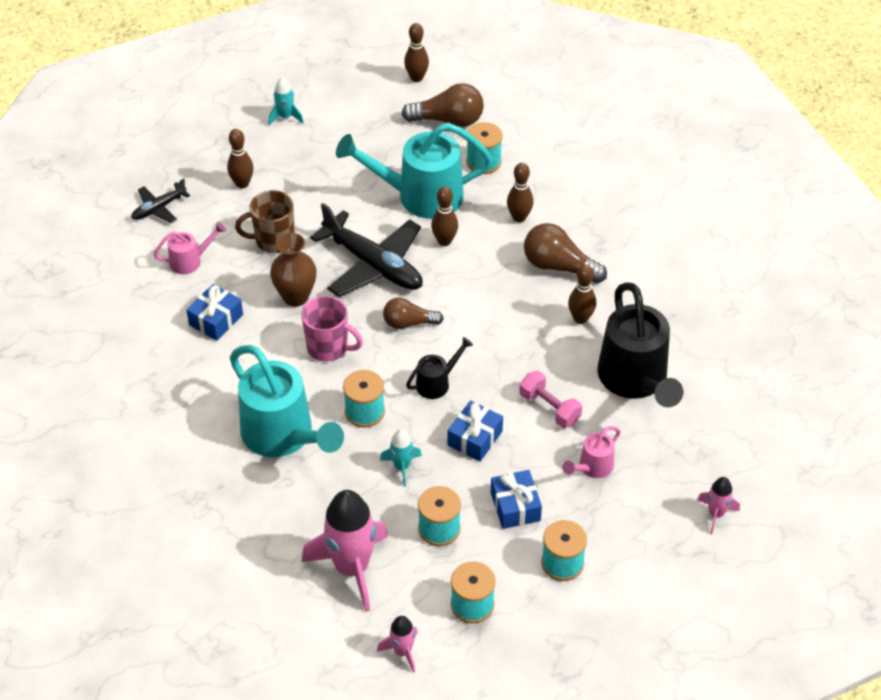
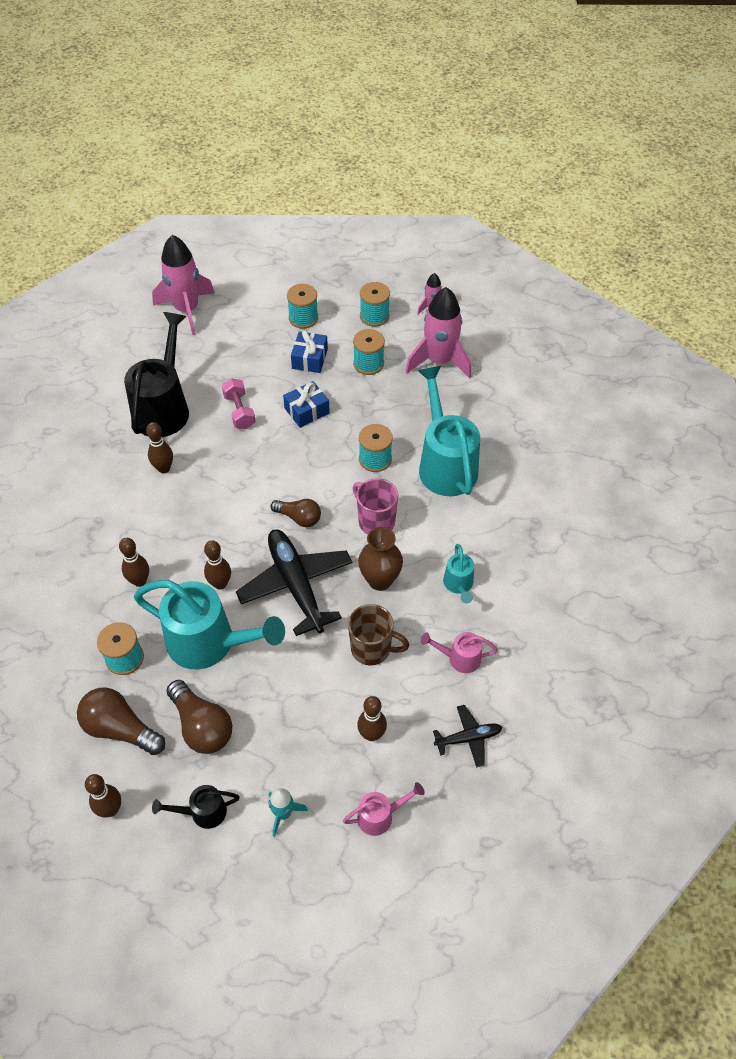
camera: 155 degrees left, 5 degrees up
blue gift [186,284,243,341] -> turquoise watering can [443,544,474,603]
turquoise rocket [380,429,422,487] -> none
black watering can [406,337,473,399] -> black watering can moved to [152,785,240,829]
brown light bulb [524,223,607,284] -> brown light bulb moved to [166,680,232,754]
pink watering can [562,426,621,478] -> pink watering can moved to [343,782,425,836]
pink rocket [697,477,740,534] -> pink rocket [152,235,215,335], size x2.06

